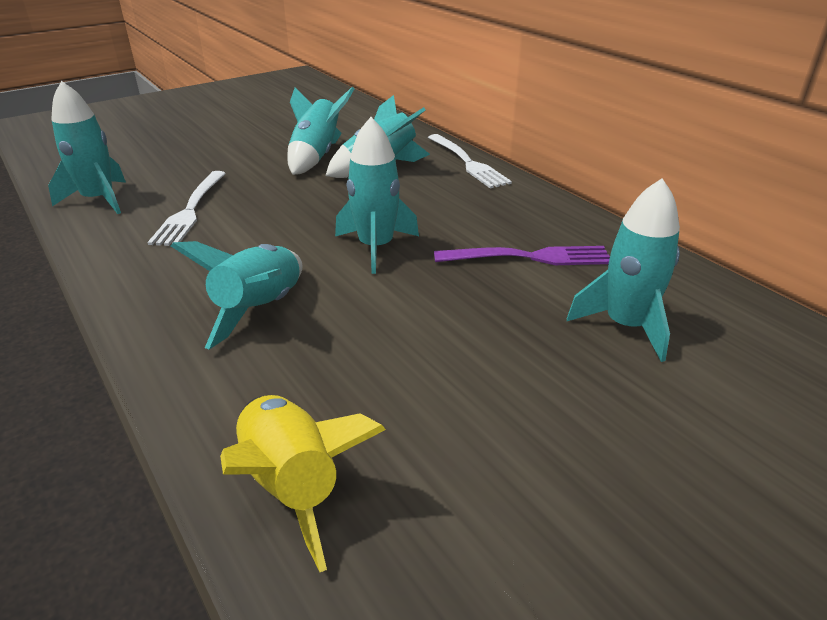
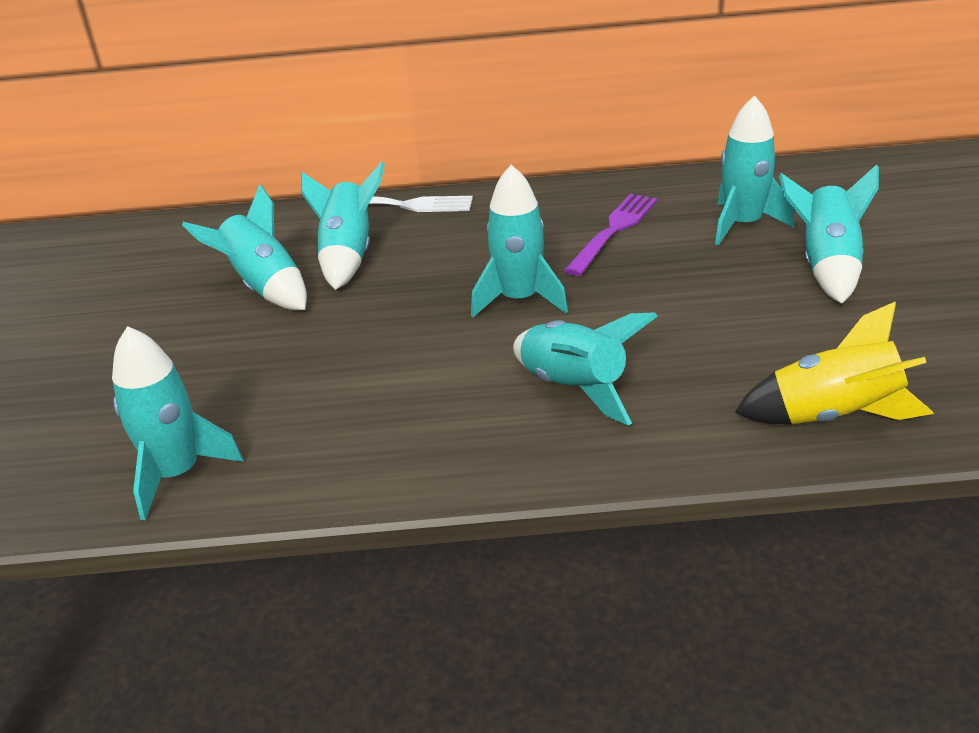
camera: 55 degrees left, 0 degrees up
white fork [147,171,226,246] -> none
none -> turquoise rocket [779,165,879,304]

